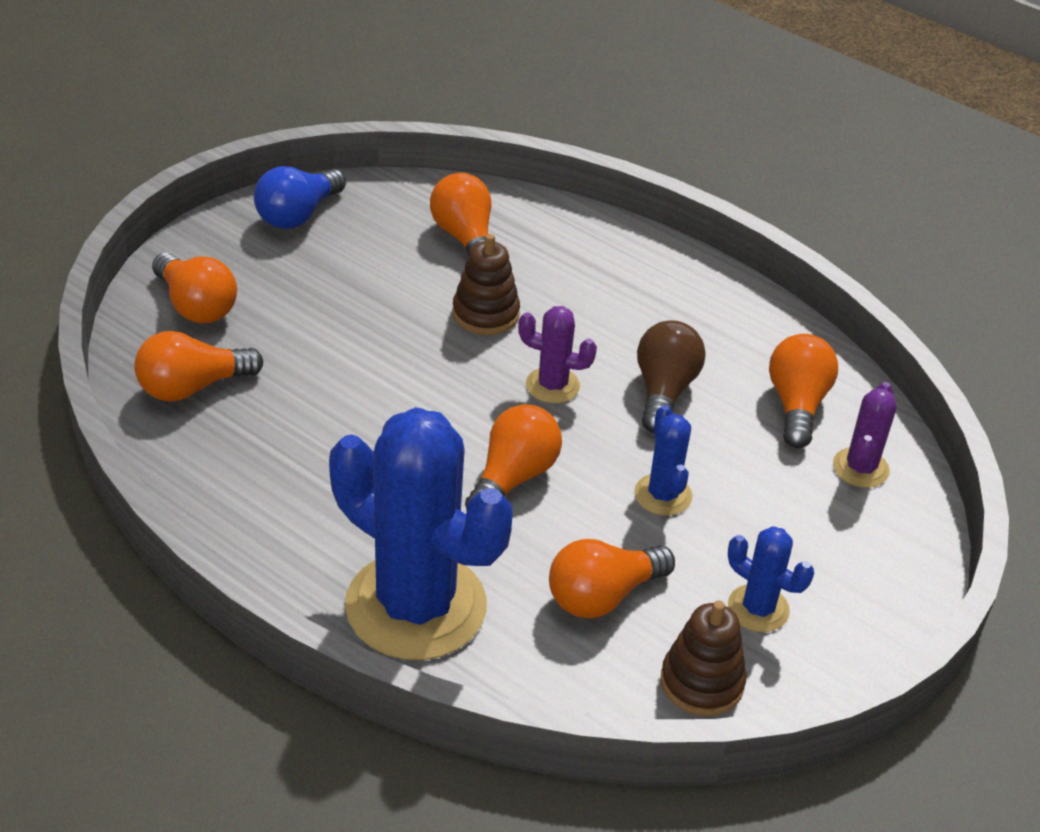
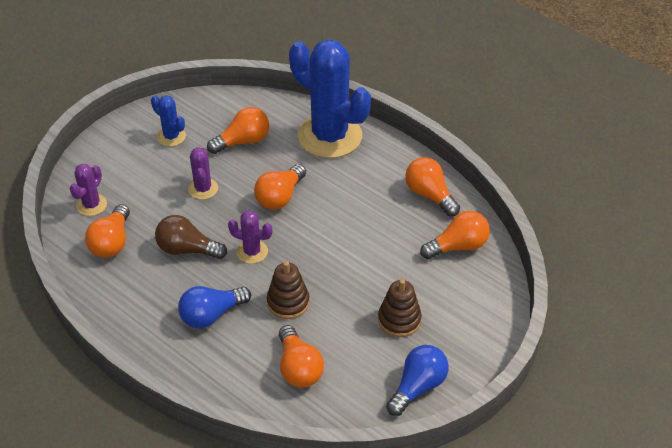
camera: 175 degrees left, 5 degrees up
orange light bulb [152,253,237,323] -> orange light bulb moved to [405,157,460,217]
blue cactus [634,405,692,516] -> purple cactus [188,147,218,200]
brown light bulb [637,320,705,433] -> brown light bulb turned 90 degrees clockwise [155,215,227,259]
brown stacking toy [661,601,747,716] -> brown stacking toy moved to [378,279,422,337]
none -> blue light bulb [178,286,251,328]

